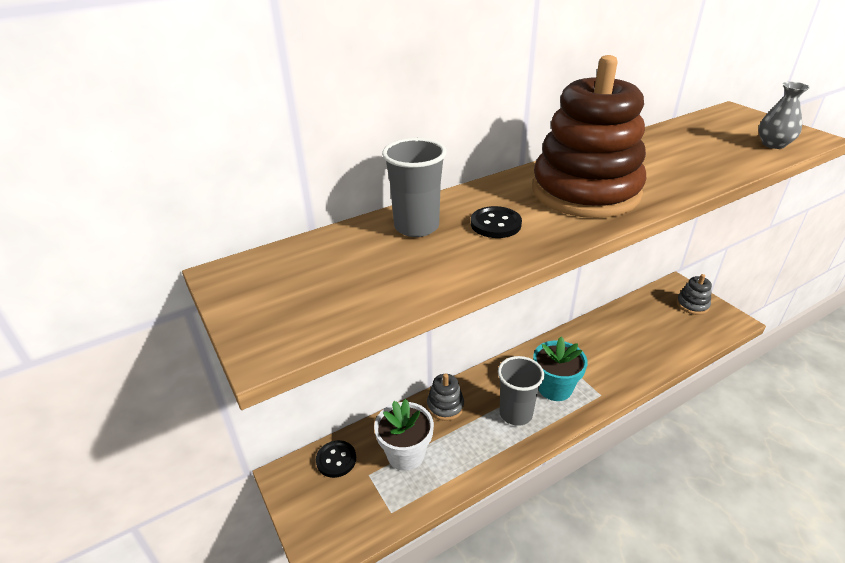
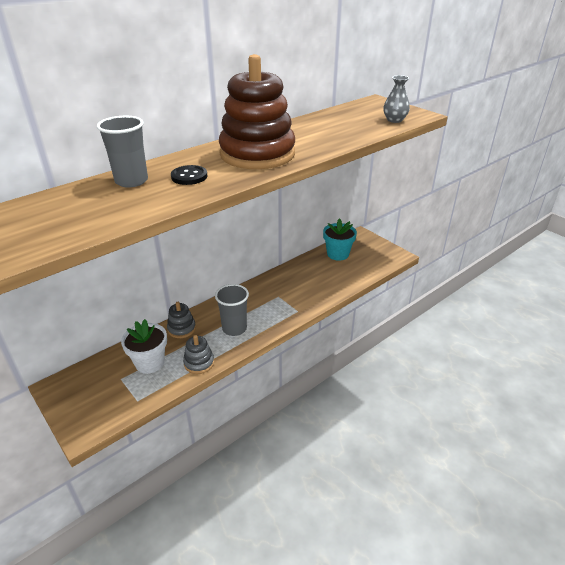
camera: 10 degrees left, 0 degrees up
black button [316,440,356,478] -> none
turquoise flower pot [533,336,588,401] -> turquoise flower pot moved to [323,218,357,261]
grey stacking toy [677,274,712,315] -> grey stacking toy moved to [183,335,214,374]

